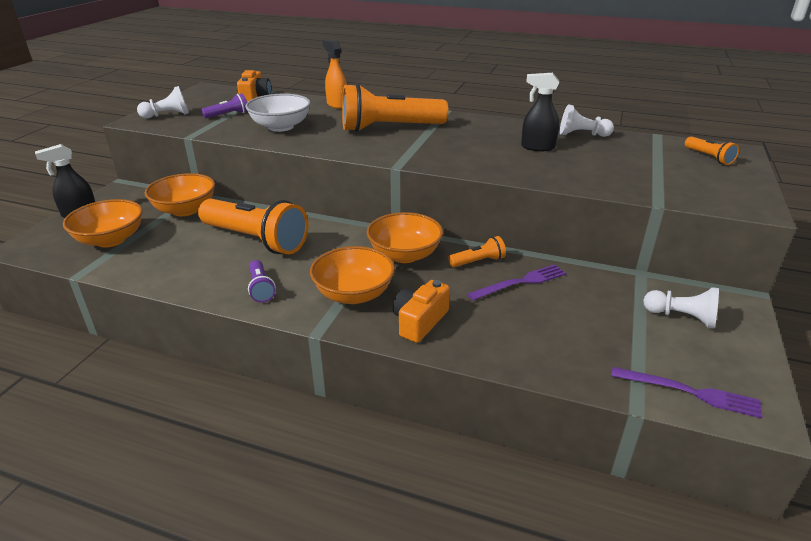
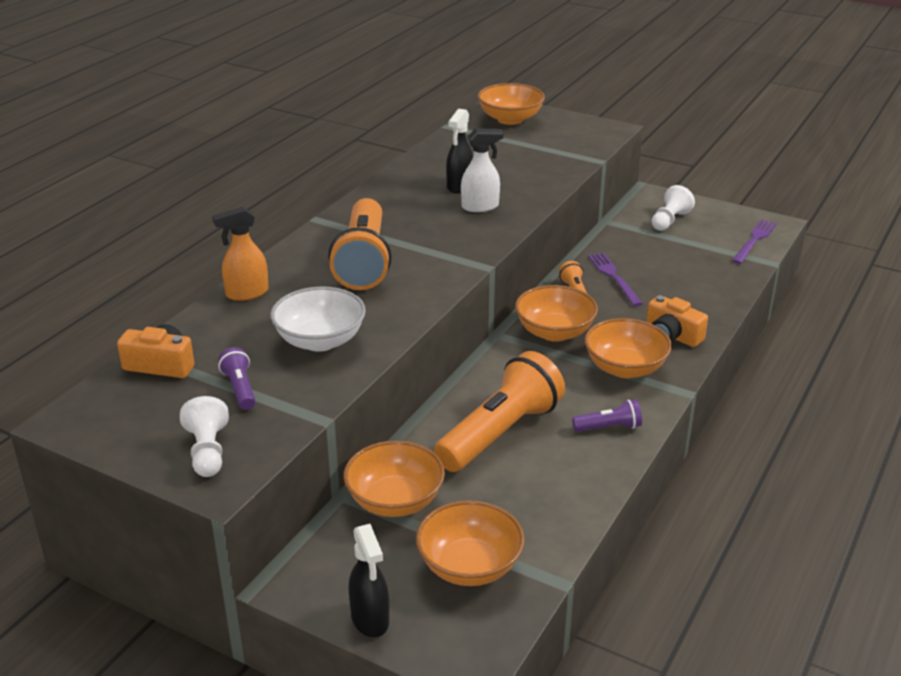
camera: 80 degrees left, 0 degrees up
white pawn [560,104,614,137] -> none
orange flashlight [685,136,739,165] -> orange bowl [478,83,545,125]
none -> white spray bottle [461,128,504,212]

